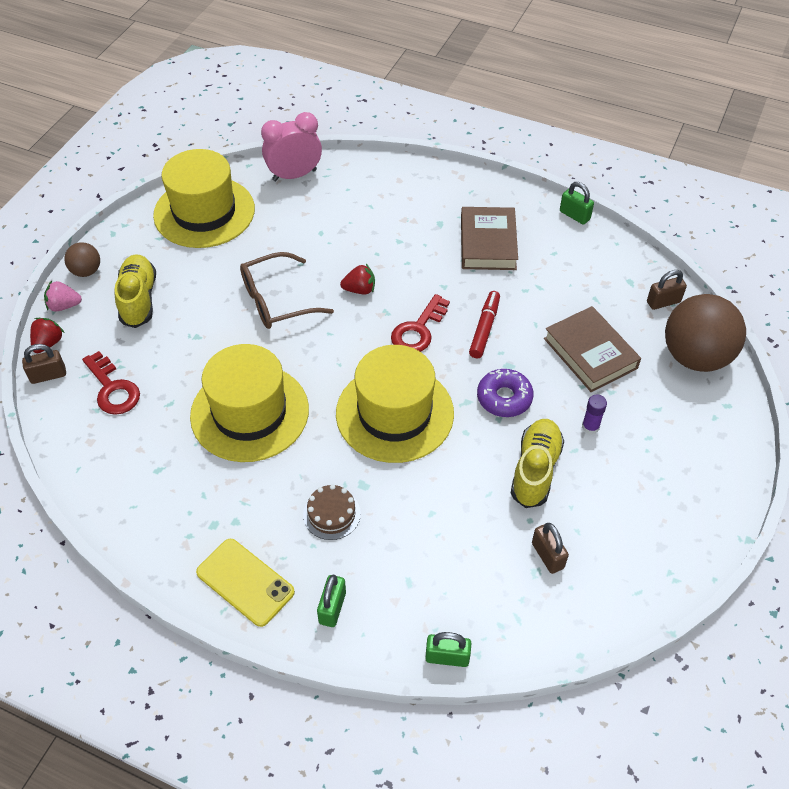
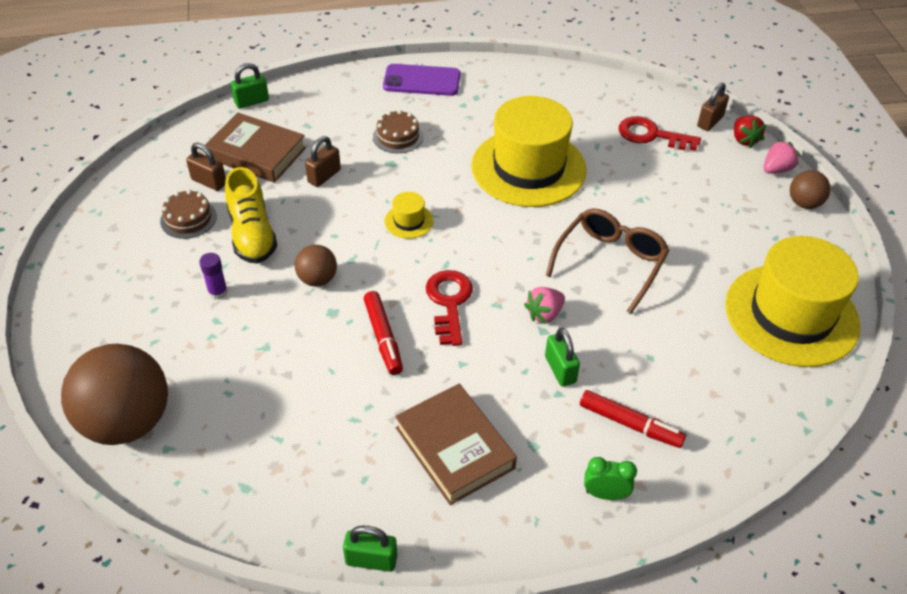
camera: 145 degrees right, 5 degrees down
yellow shoe [115,254,156,328] -> none
yellow phone [196,539,295,627] -> purple phone [383,64,460,96]
pink clock [261,112,322,181] -> none
green padlock [317,575,346,627] -> green padlock moved to [545,328,580,387]
yellow hat [336,345,454,463] -> yellow hat [385,192,433,239], size x0.40
red strawberry [340,264,375,294] -> pink strawberry [524,287,565,324]
purple donut [477,369,534,417] -> brown ball [295,245,337,286]
brown book [544,306,641,392] -> brown book moved to [205,113,306,183]
brown padlock [647,270,687,310] -> brown padlock moved to [305,136,341,187]
none -> brown cake [160,190,217,239]
none -> red marker [580,390,686,448]
none -> green clock [584,457,637,500]

